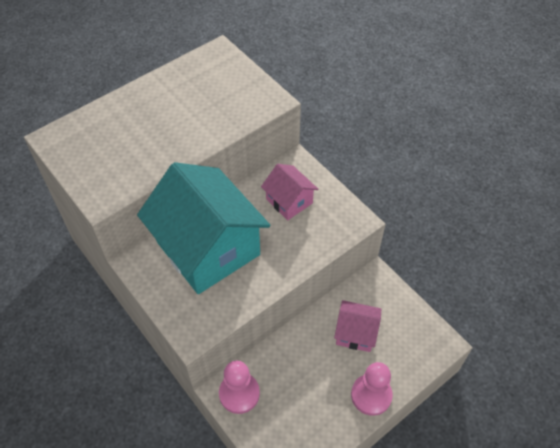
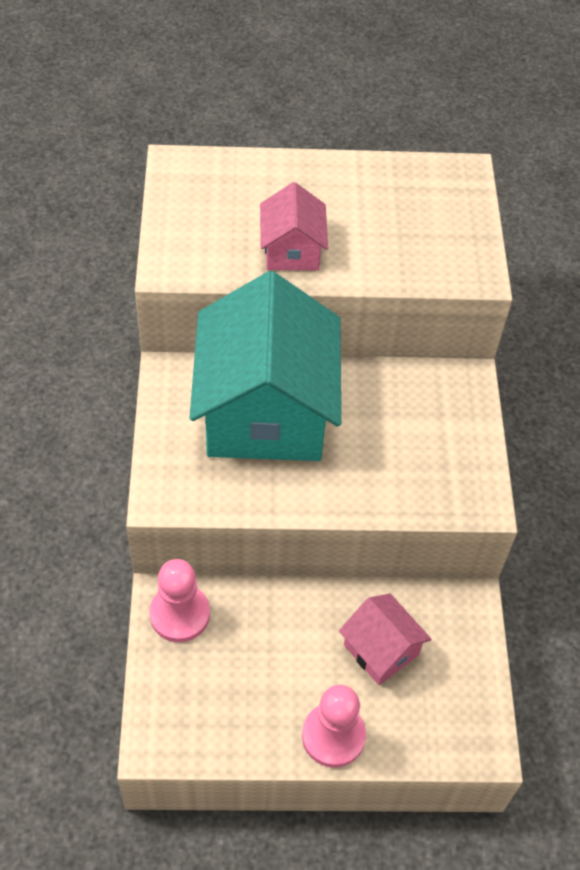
camera: 35 degrees right, 0 degrees up
pink house [261,164,318,220] -> pink house moved to [260,182,328,270]

